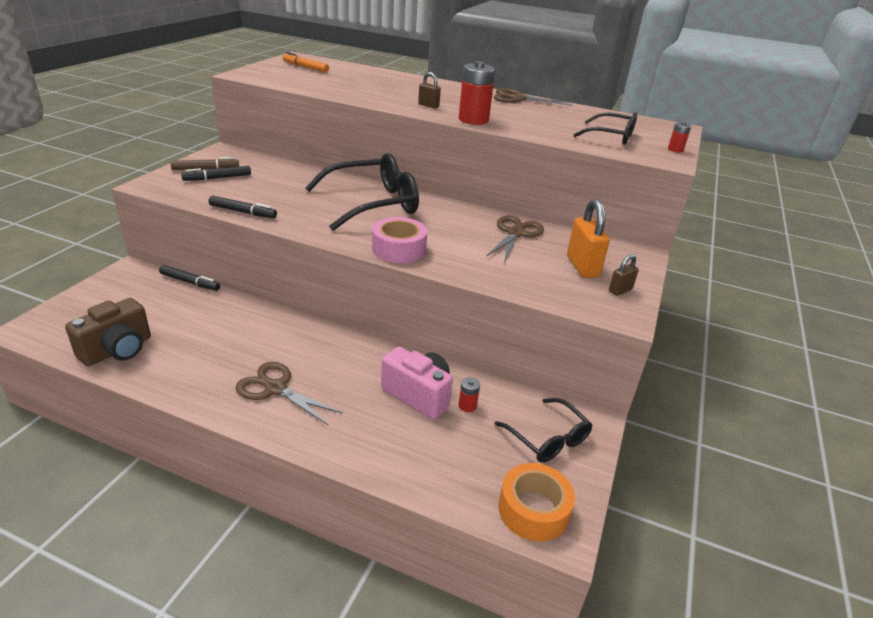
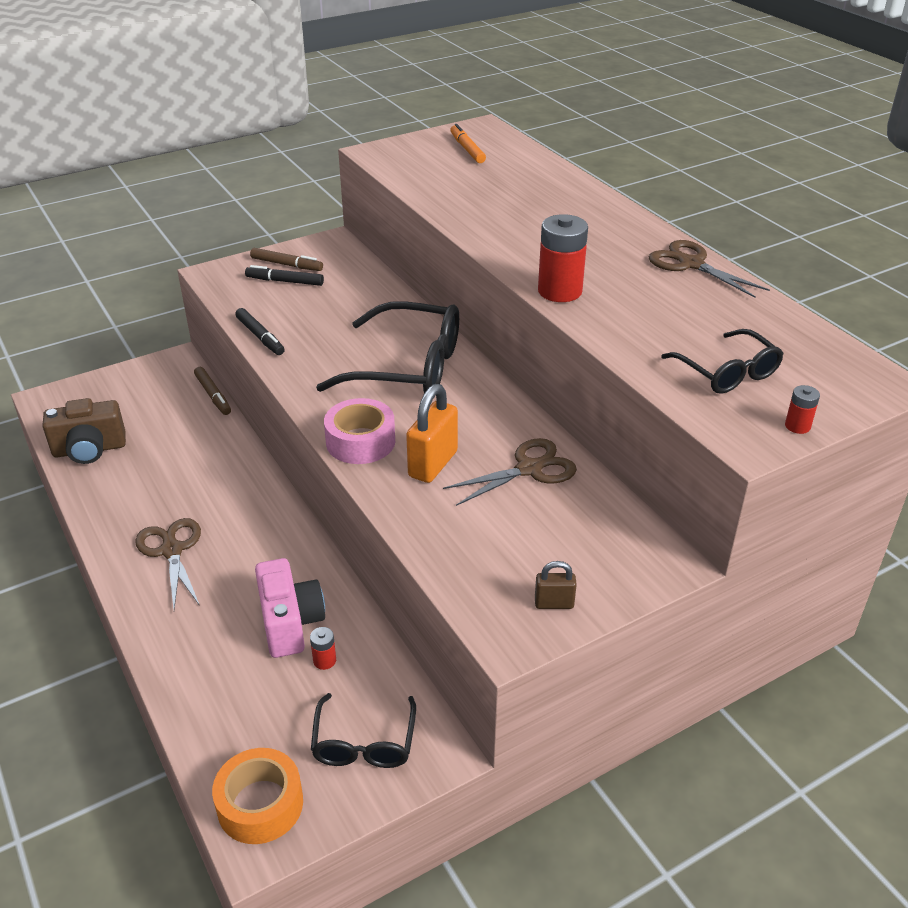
camera: 40 degrees right, 5 degrees up
black marker [159,265,220,291] -> brown marker [194,367,231,415]
brown padlock [418,72,441,108] -> none
orange padlock [567,199,610,278] -> orange padlock moved to [406,384,458,483]

